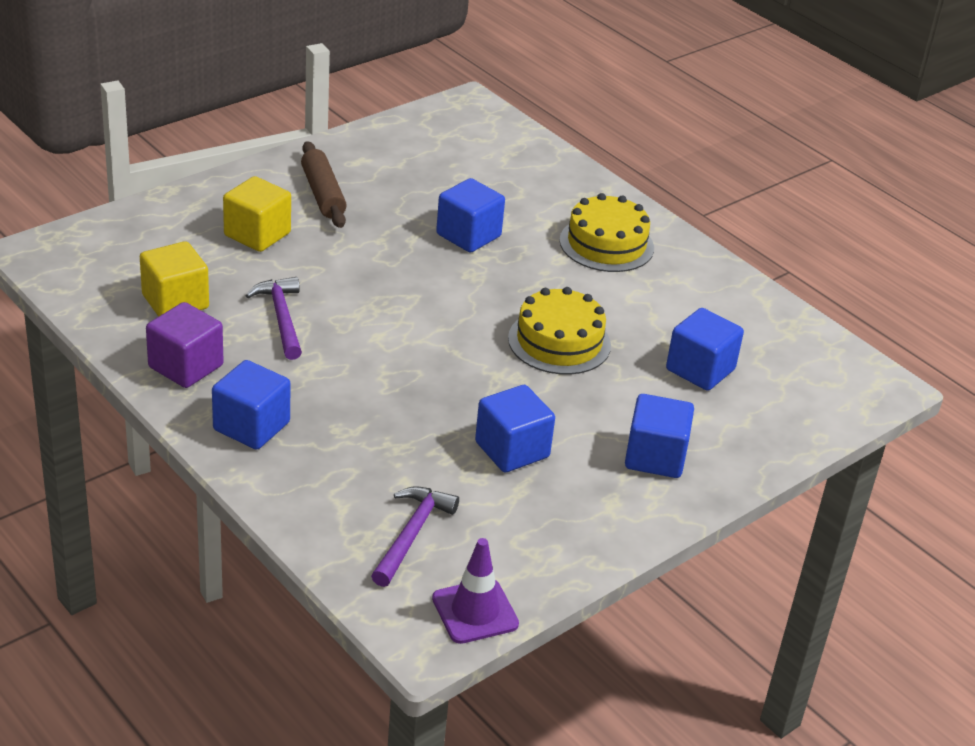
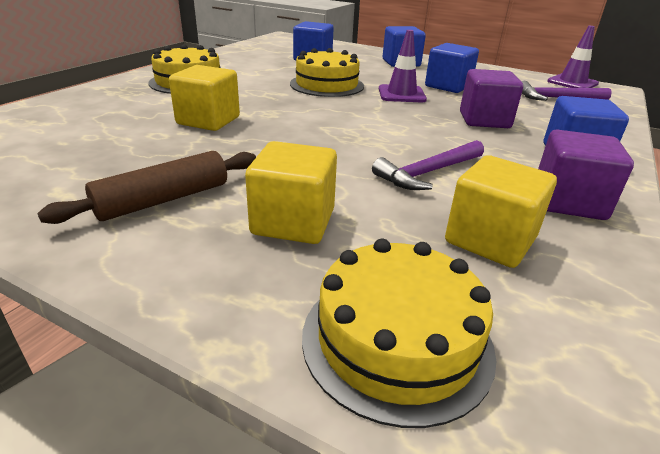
camera: 110 degrees left, 5 degrees down
blue cube [436,178,505,253] -> yellow cube [169,65,240,131]
none -> yellow cake [302,239,497,428]
none -> purple traffic cone [379,30,427,102]
none -> purple cube [460,69,523,128]

